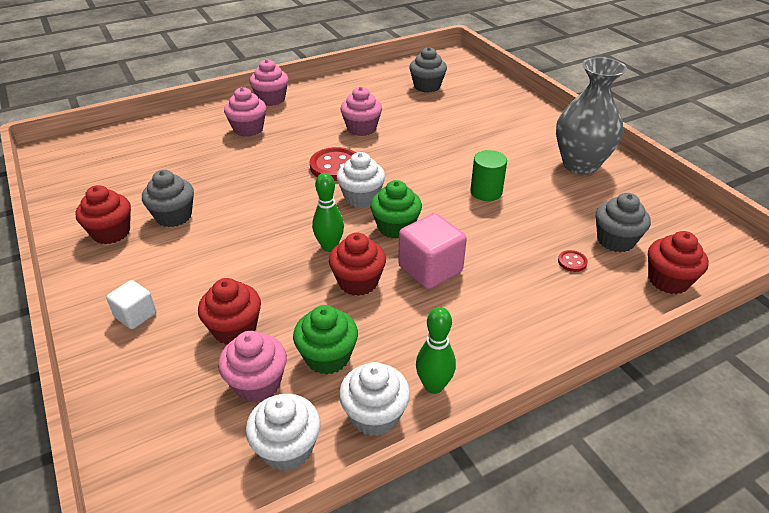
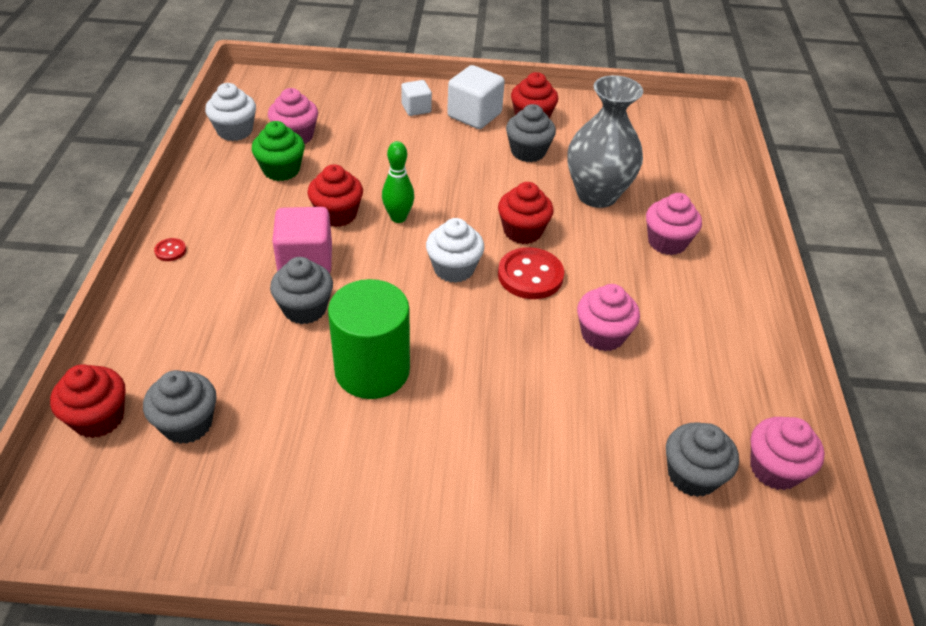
camera: 120 degrees right, 5 degrees up
red cupcake [198,278,261,345] -> red cupcake moved to [498,182,553,244]
pink cupcake [249,59,289,106] -> pink cupcake moved to [750,417,825,490]
white cupcake [339,362,410,436] -> none
green cupcake [370,180,422,239] -> none
green bowling pin [416,307,456,394] -> none
green cylinder [470,150,507,201] -> green cylinder [328,279,410,399], size x1.71
grey vase [556,57,627,175] -> grey vase moved to [568,75,643,208]
red button [558,250,588,272] -> red button moved to [154,238,186,261]
none -> grey cupcake [270,257,333,324]
none -> white cube [447,65,505,129]

